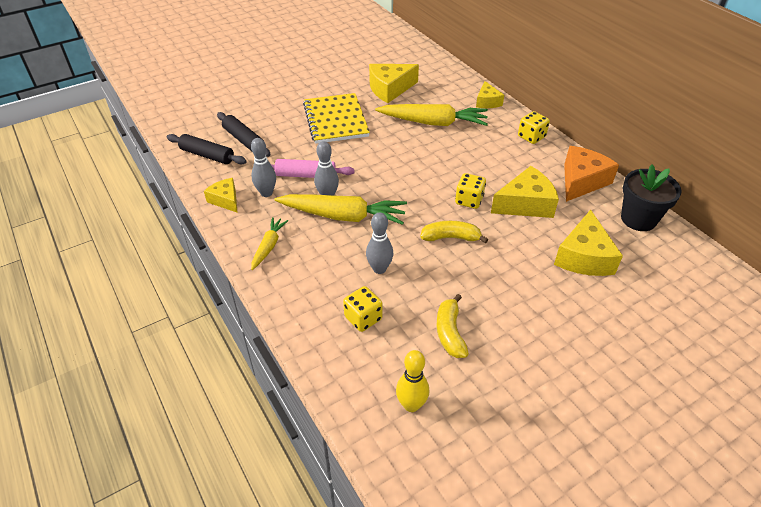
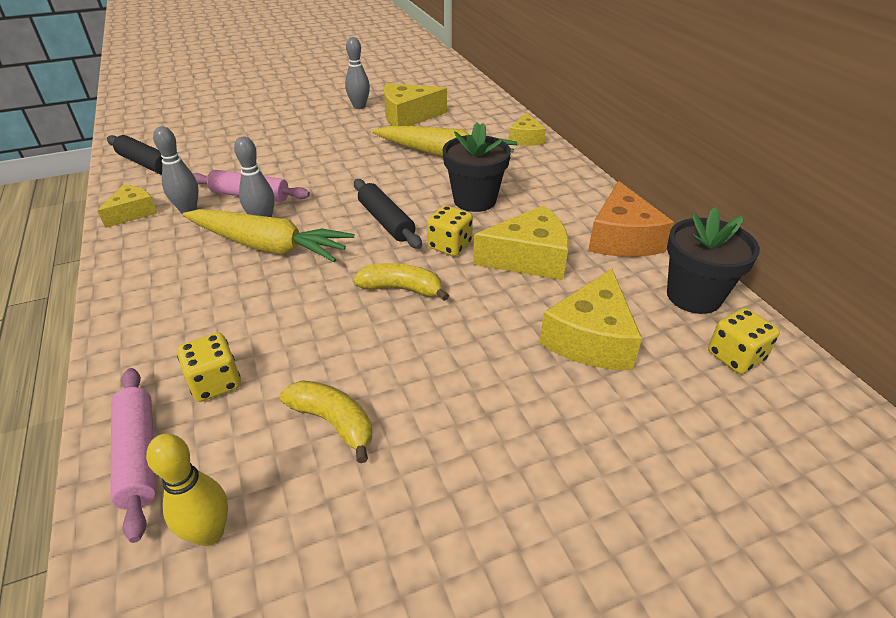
camera: 10 degrees right, 5 degrees down
yellow cheese [204,178,238,213] -> yellow cheese turned 60 degrees clockwise [97,185,157,228]
black rolling pin [217,112,271,157] -> black rolling pin moved to [354,179,422,249]
yellow carrot [251,217,289,270] -> none
yellow notebook [303,93,370,144] -> none
grey bowling pin [366,213,393,274] -> grey bowling pin moved to [345,37,370,109]
yellow banana [436,294,469,358] -> yellow banana turned 120 degrees clockwise [279,380,372,463]
yellow dice [518,111,550,144] -> yellow dice moved to [708,308,780,374]
orange cheese [564,146,619,202] -> orange cheese turned 135 degrees clockwise [588,181,674,257]
none -> pink rolling pin [110,368,156,543]
none -> black flower pot [443,122,511,212]

